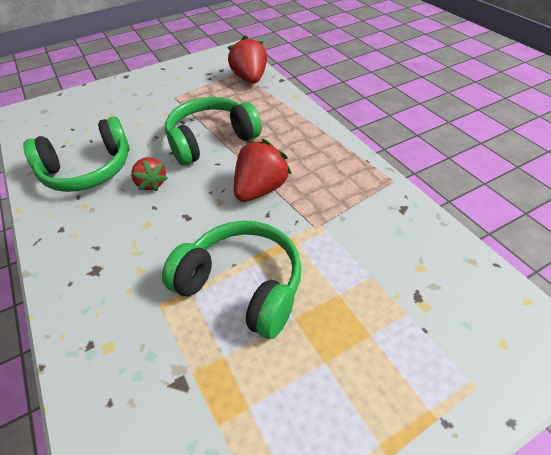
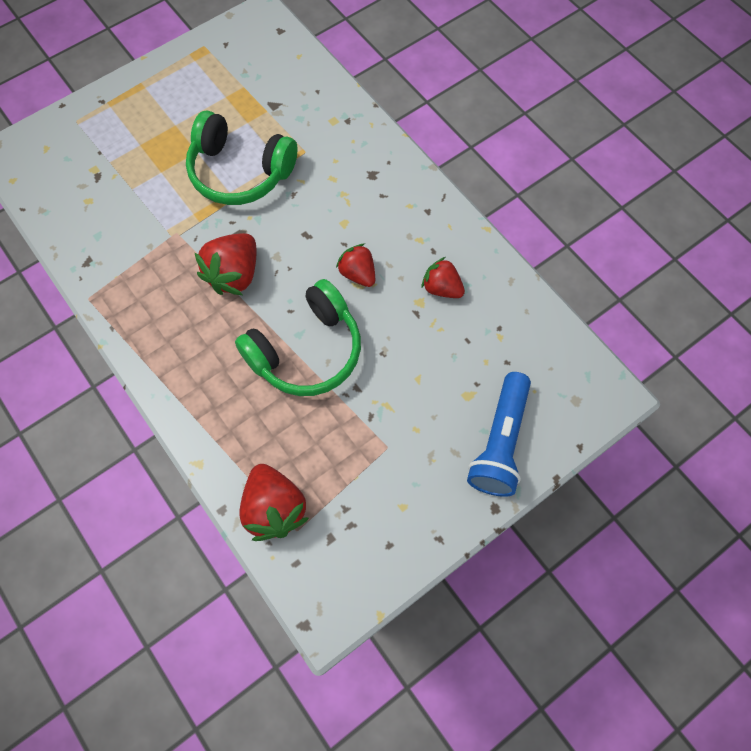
camera: 170 degrees right, 20 degrees up
green headphones [23,117,130,192] -> red strawberry [422,257,465,298]
none -> blue flashlight [467,372,531,497]

